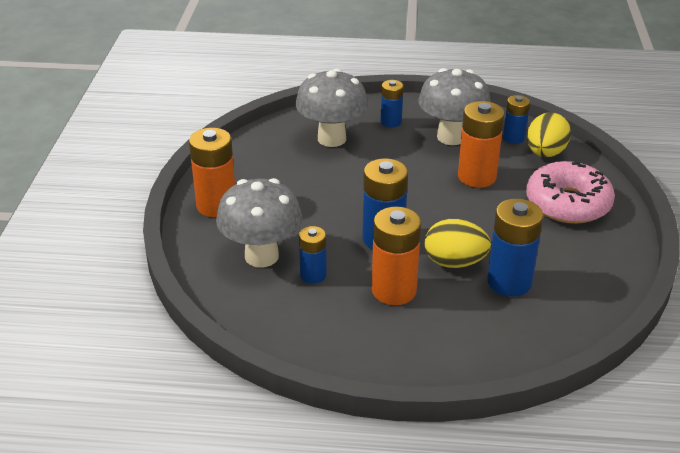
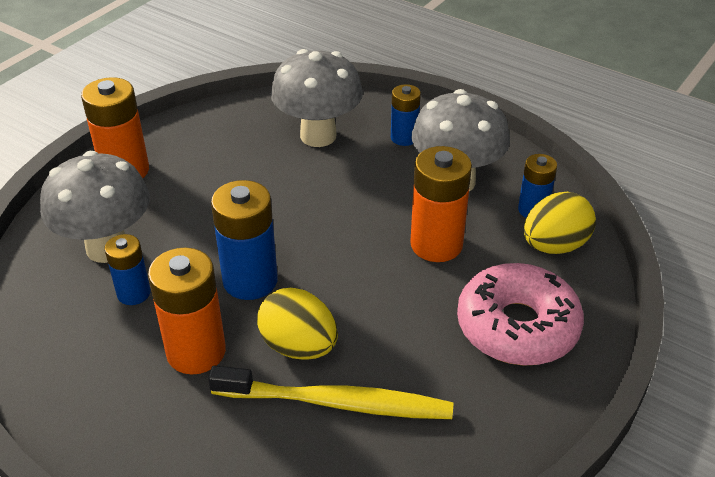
camera: 30 degrees right, 5 degrees up
blue battery [487,199,543,297] -> yellow toothbrush [208,366,453,419]

